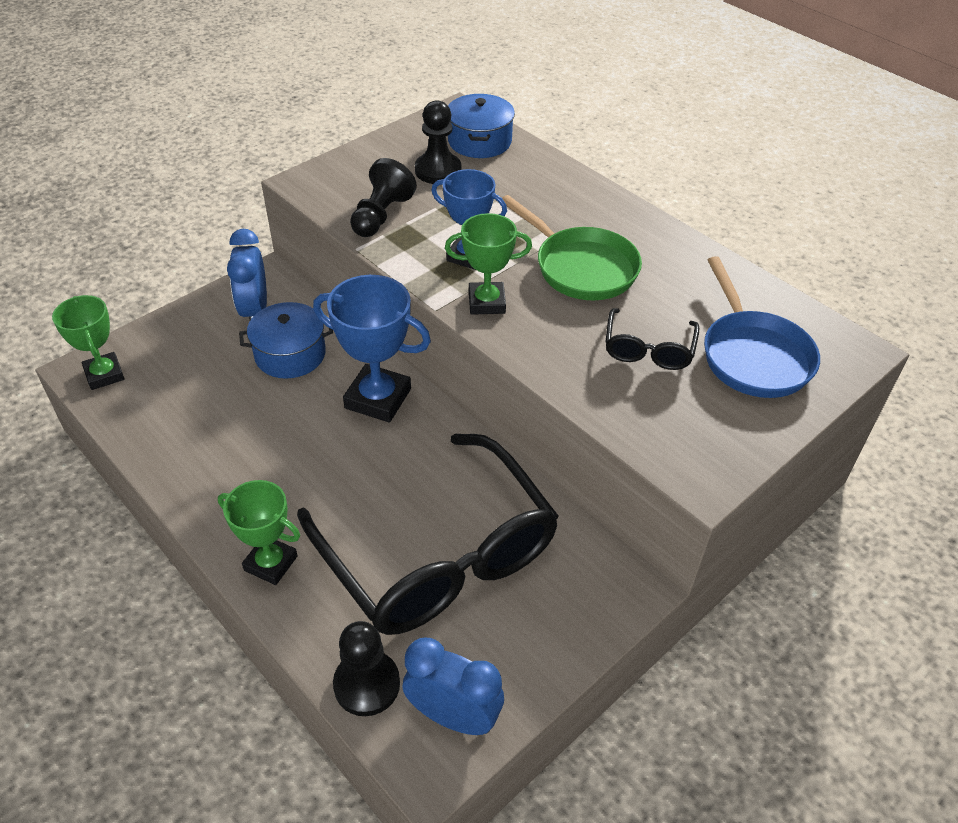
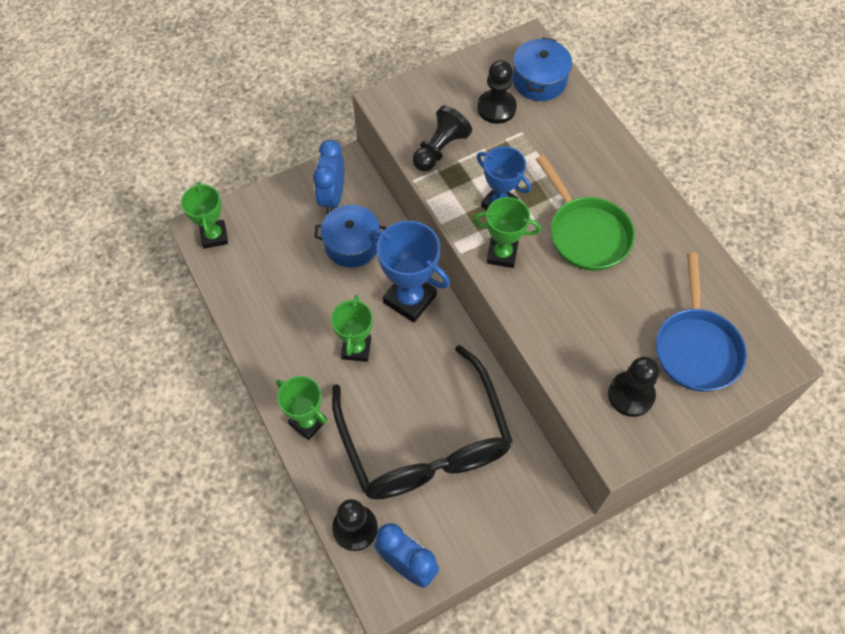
camera: 15 degrees right, 15 degrees up
black glasses [606,308,700,370] -> none
none -> green trophy [331,295,373,362]
none -> black pawn [608,356,659,417]

